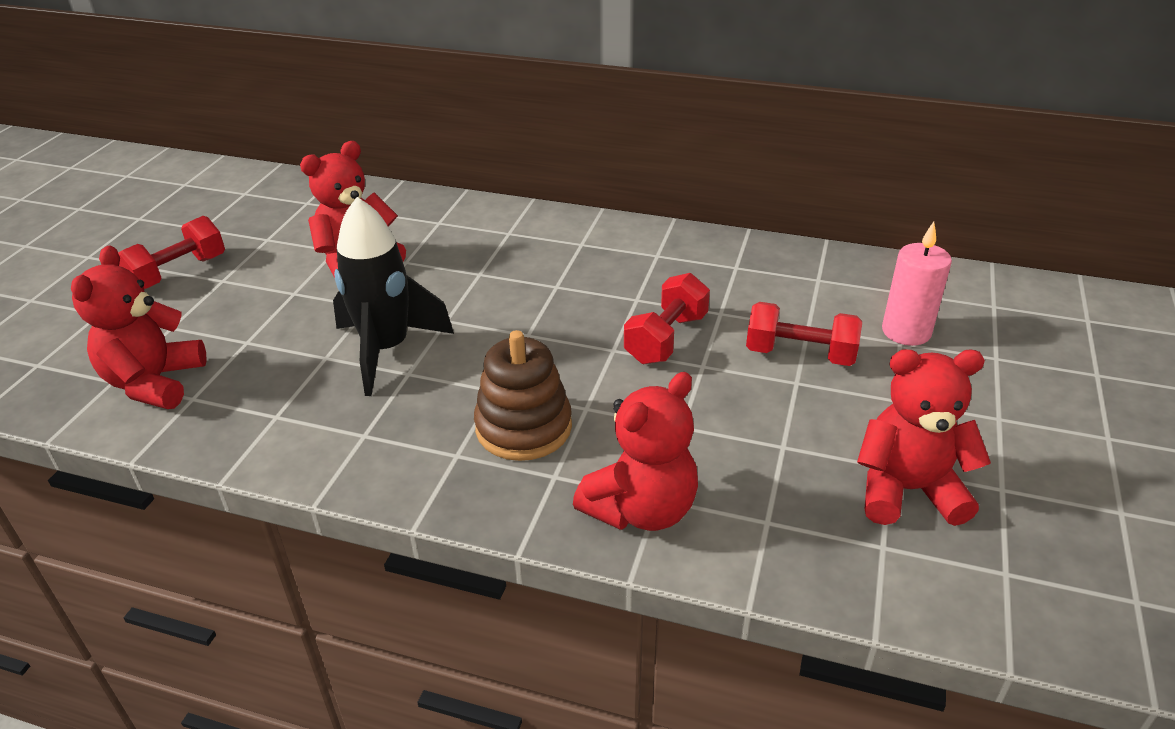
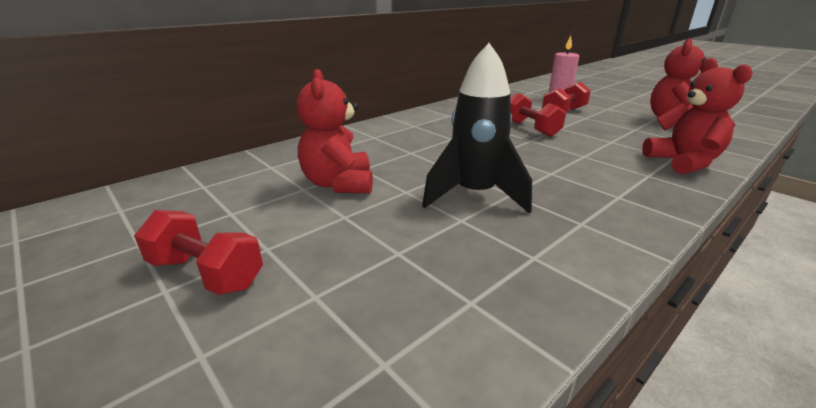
camera: 60 degrees left, 10 degrees down
red teddy bear [71,246,207,409] -> none
red dumbbell [118,216,225,289] -> red dumbbell turned 45 degrees counterclockwise [134,210,263,295]
brown stacking toy [474,330,572,461] -> none

